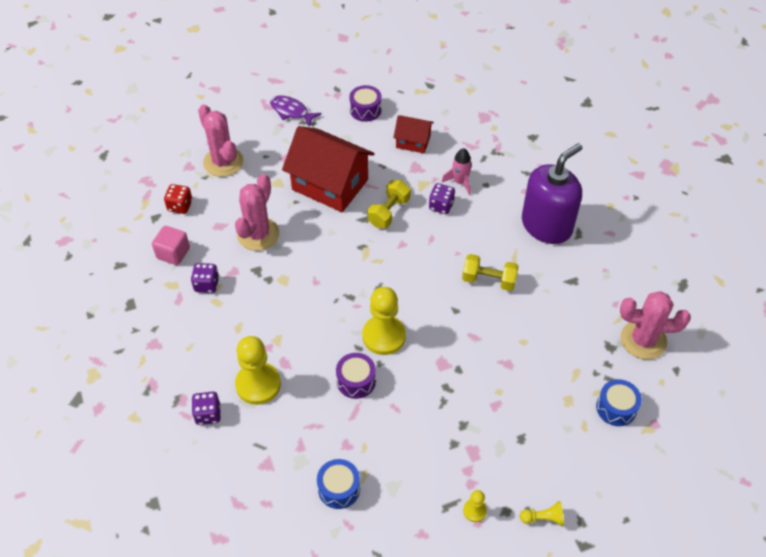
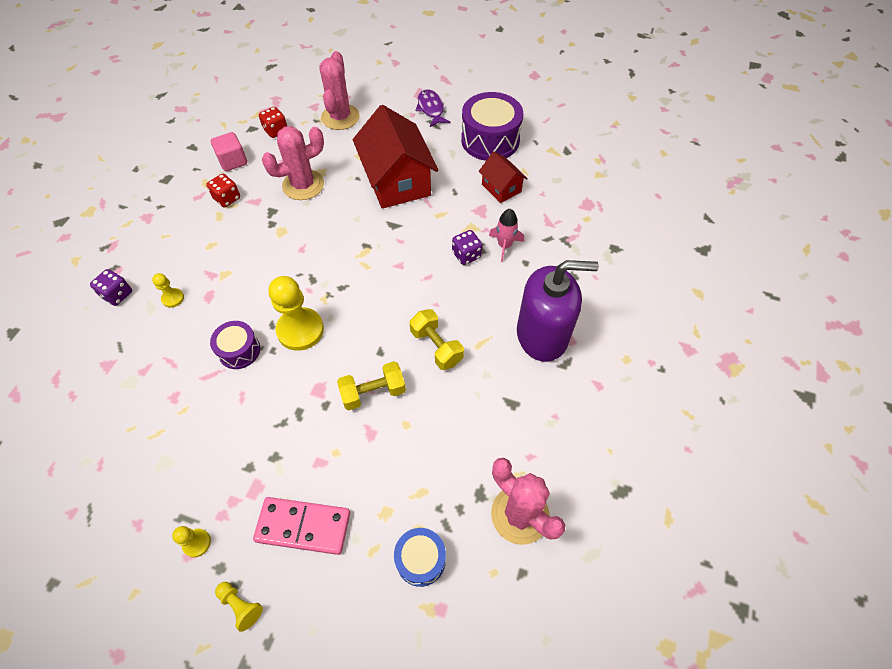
camera: 40 degrees right, 5 degrees up
purple dice [191,263,219,293] -> red dice [206,174,240,207]
yellow pawn [235,336,281,405] -> yellow pawn [152,273,184,308], size x0.48
blue drum [317,459,360,509] -> none
purple drum [349,85,382,122] -> purple drum [461,92,523,161], size x1.79
yellow dumbbell [367,180,411,228] -> yellow dumbbell moved to [337,361,406,410]
none -> pink domino [253,497,350,555]

